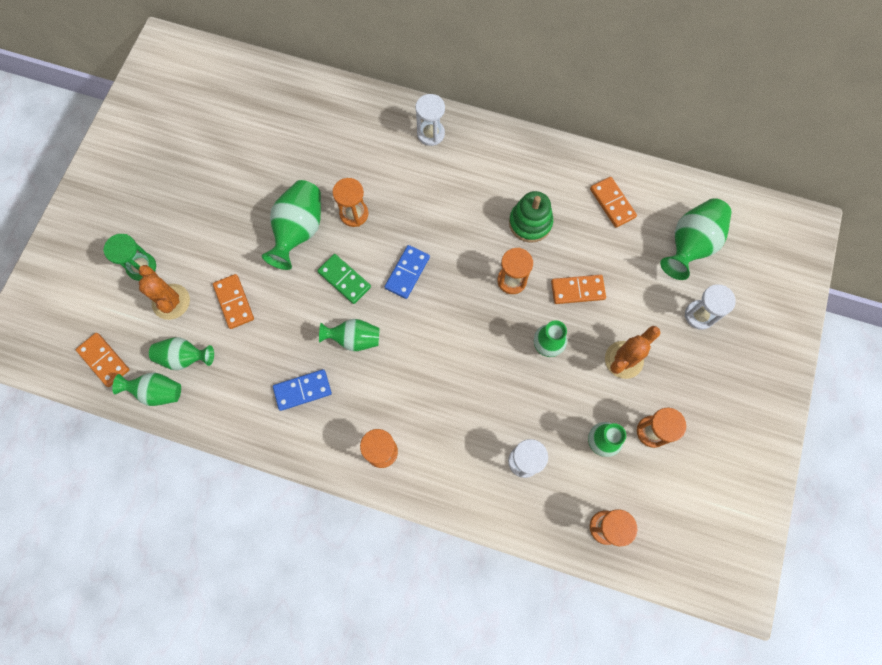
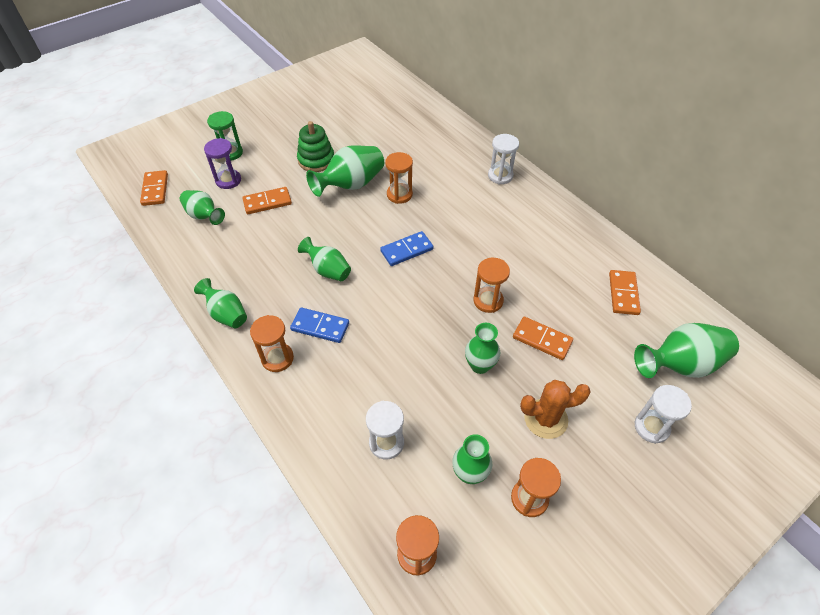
camera: 35 degrees right, 20 degrees down
green vase [112,373,181,406] -> green vase moved to [194,278,247,328]
orange cactus [138,265,190,320] -> purple hourglass [204,138,241,189]
orange domino [213,274,254,329] -> orange domino turned 60 degrees clockwise [242,187,292,214]
blue domino [273,369,332,411] -> blue domino moved to [290,307,349,343]
green domino [317,254,371,304] -> none
green stacking toy [509,191,553,243] -> green stacking toy moved to [297,121,334,172]

